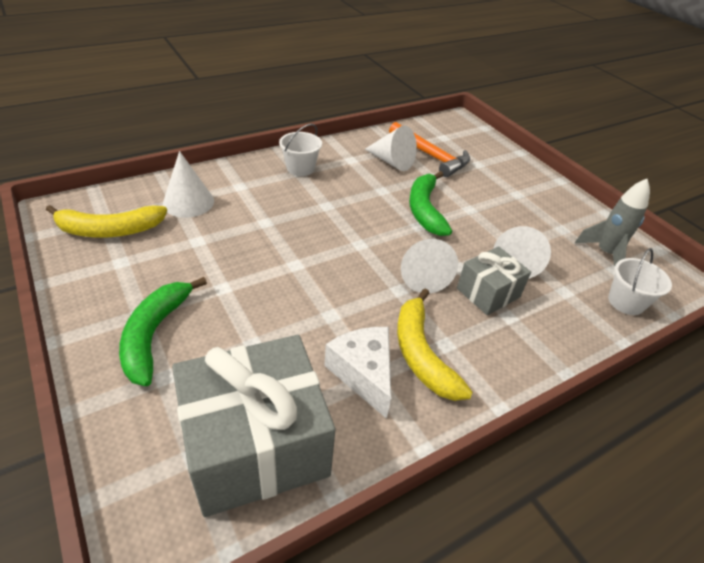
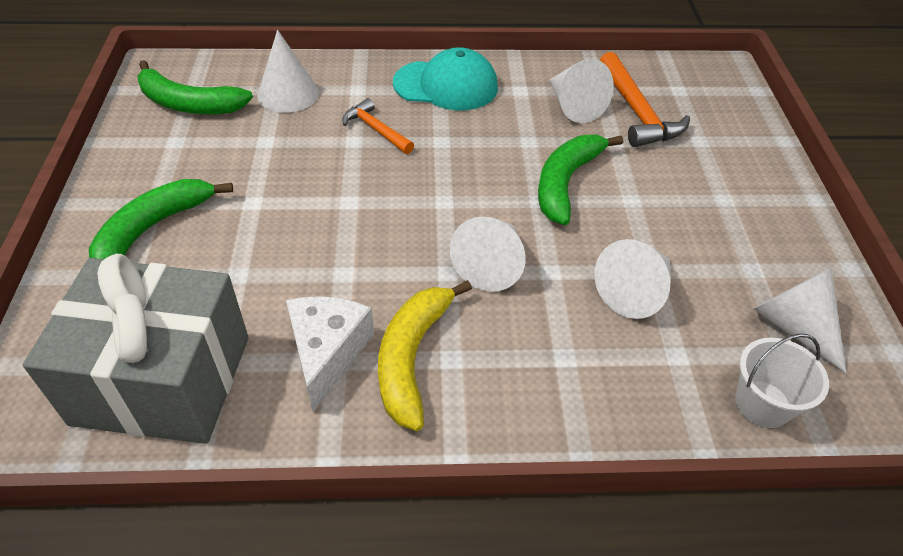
camera: 30 degrees right, 5 degrees up
yellow banana [46,205,167,237] -> green banana [137,60,253,114]
white bucket [279,124,322,176] -> turquoise cap [393,47,498,111]
grey gift [457,246,531,315] -> none
grey rocket [575,179,650,268] -> white cone [754,268,846,374]
none -> orange hammer [343,98,414,154]

